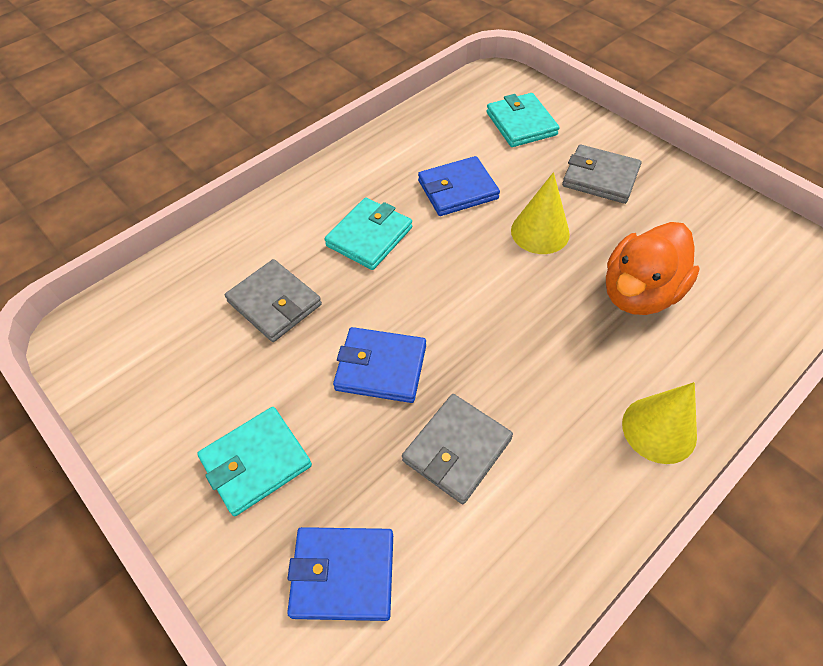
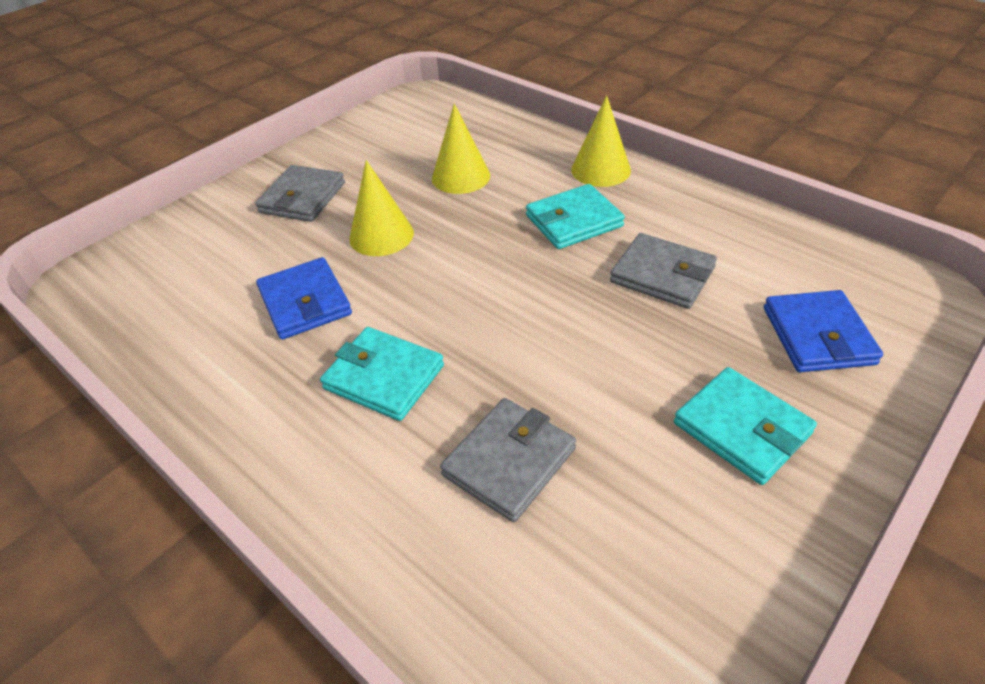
camera: 95 degrees left, 10 degrees down
blue wallet [333,327,426,403] -> none
turquoise wallet [487,93,559,147] -> turquoise wallet moved to [526,184,625,249]
orange duck [606,222,699,315] -> yellow cone [432,103,490,194]

